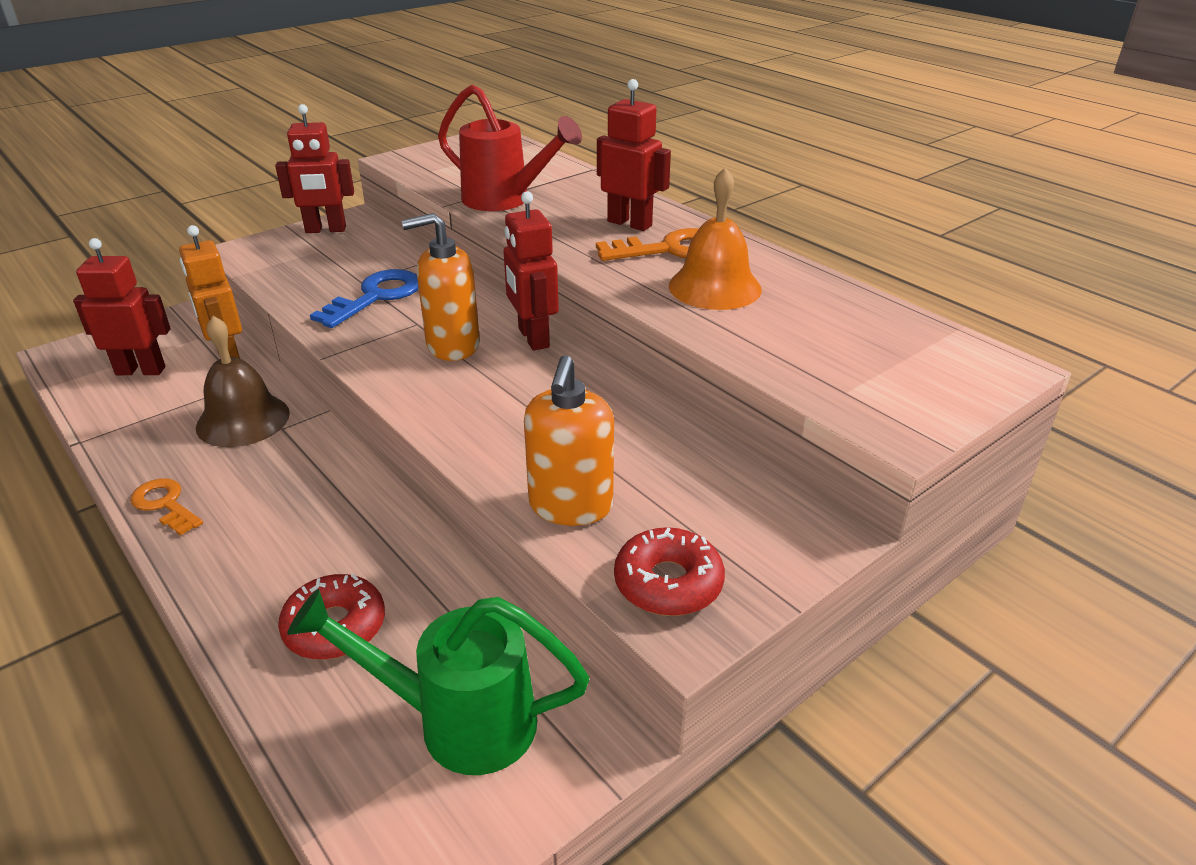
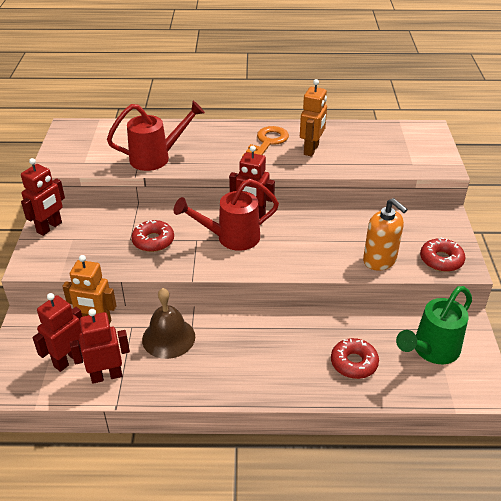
camera: 50 degrees left, 5 degrees up
orange key [130,478,203,536] -> none
blue key [310,269,419,328] -> red donut [131,220,174,252]
orange soap dispenser [402,213,480,361] -> red watering can [174,179,279,251]
red robot [597,79,671,231] -> red robot moved to [70,309,130,384]
orange bell [669,167,762,310] -> orange robot [300,79,327,157]

